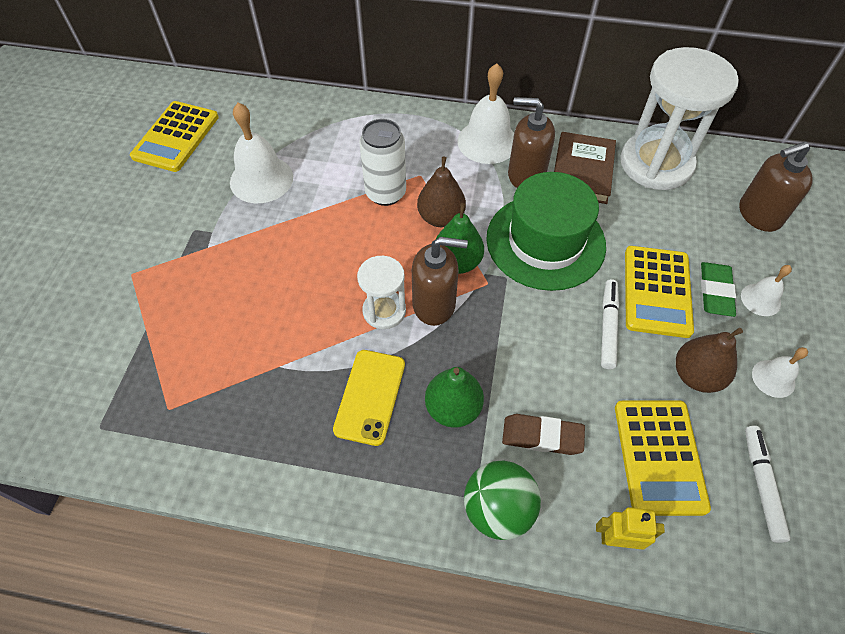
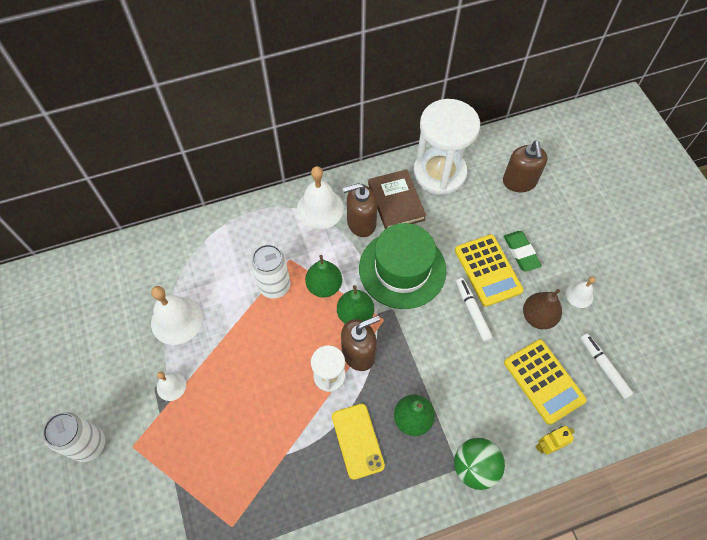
camera: 30 degrees left, 5 degrees up
yellow calculator [130,101,219,172] -> none
brown pear [417,157,466,227] -> green pear [305,255,342,298]
brown eraser [502,414,585,455] -> none
brown soap dispenser [739,141,813,232] -> brown soap dispenser turned 45 degrees counterclockwise [503,141,548,192]
white bell [741,265,792,316] -> white bell moved to [157,372,186,401]
none -> white can [43,412,105,462]

